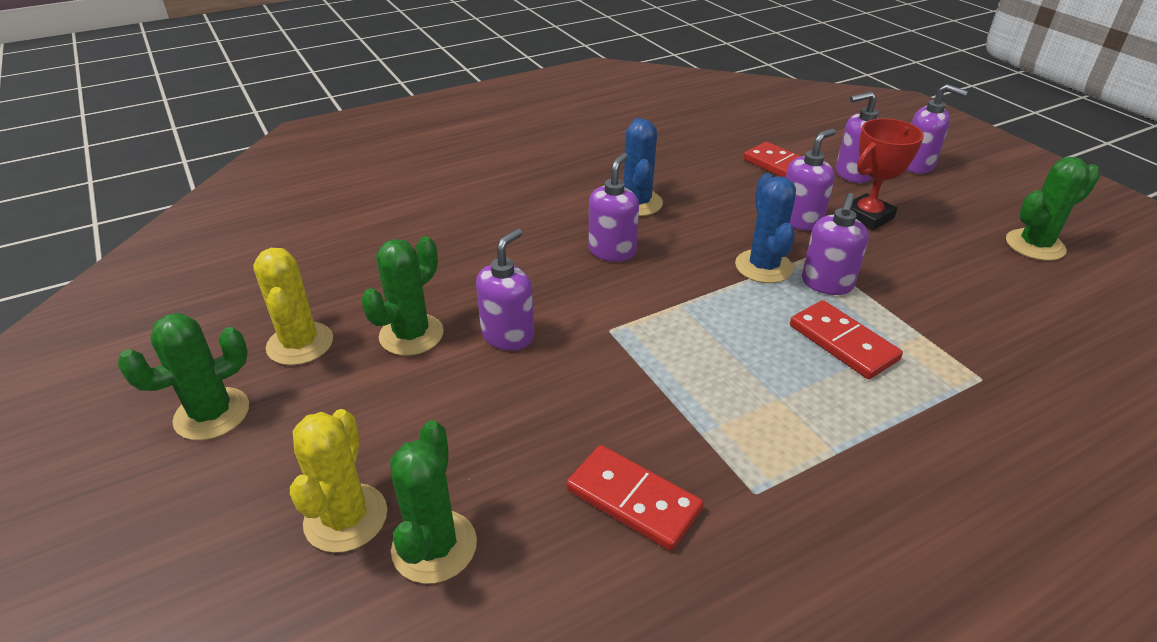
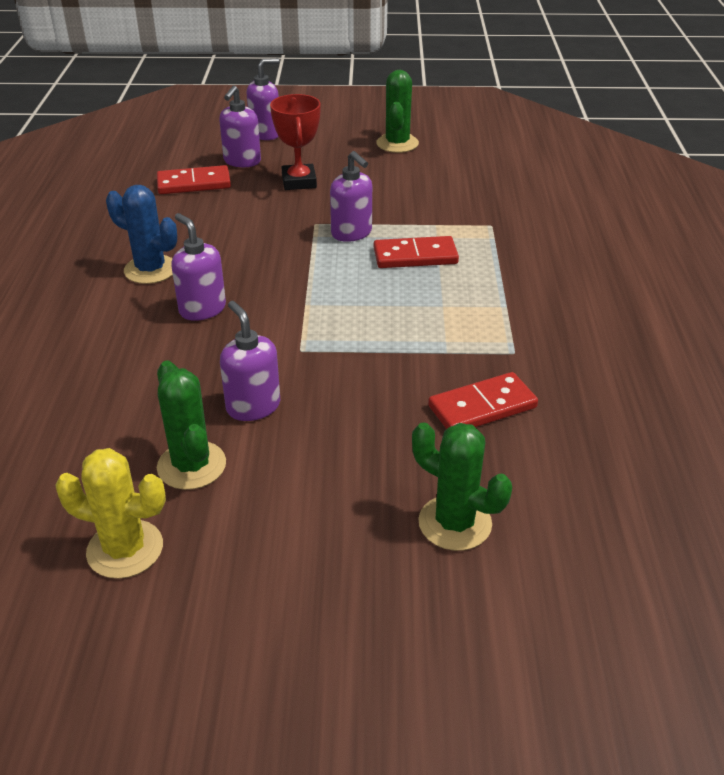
camera: 60 degrees left, 0 degrees up
green cactus [117,313,249,440] -> none
yellow cactus [290,409,387,553] -> none
blue cactus [735,173,796,283] -> none
purple soap dispenser [786,129,836,231] -> none

